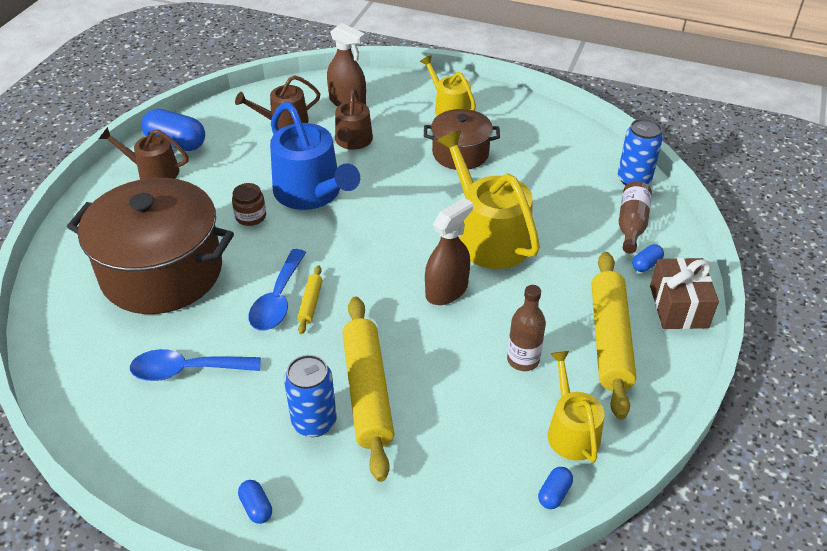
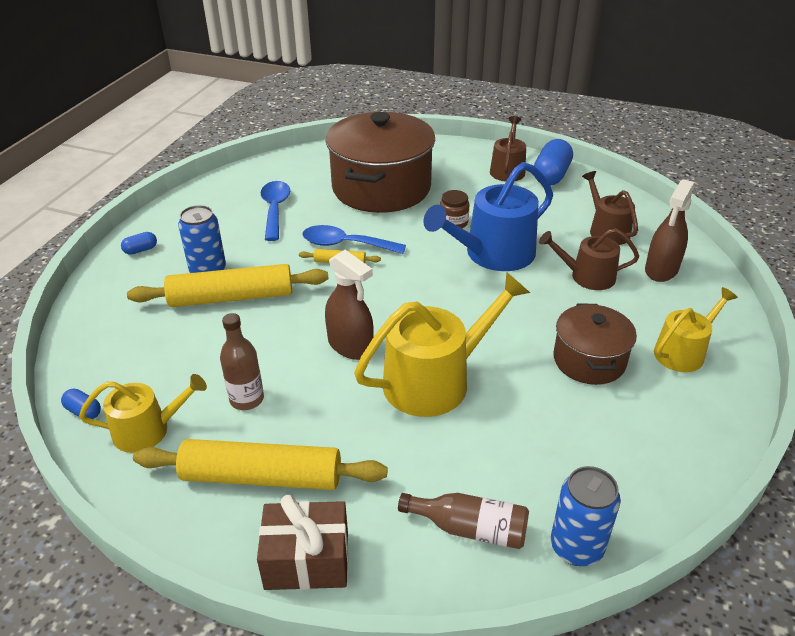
camera: 90 degrees right, 5 degrees down
blue capsule [632,244,664,272] -> none

